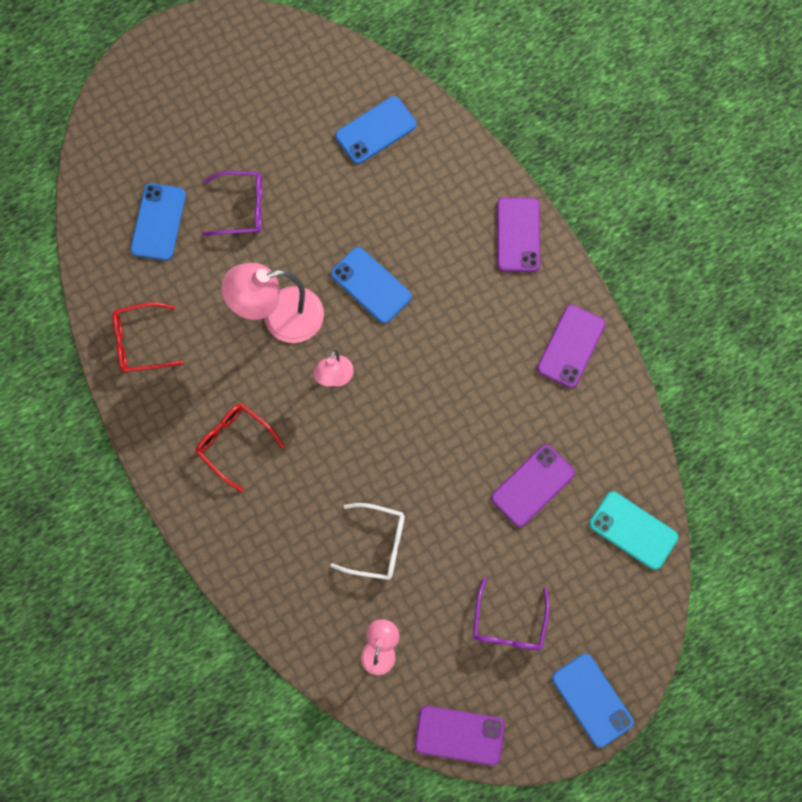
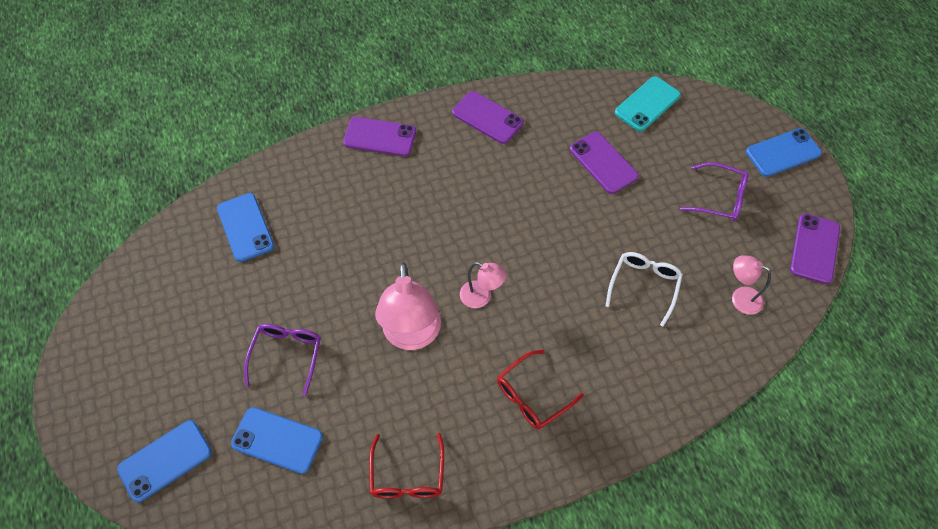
camera: 80 degrees left, 15 degrees down
blue phone [331,247,412,324] -> blue phone moved to [117,420,212,502]

